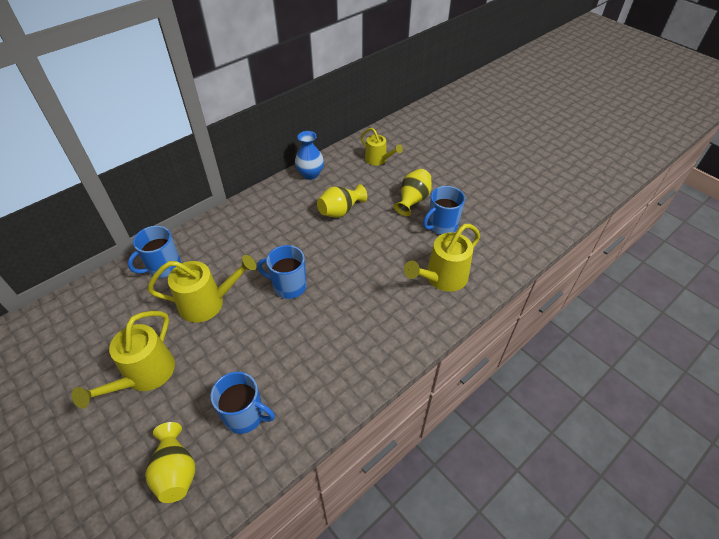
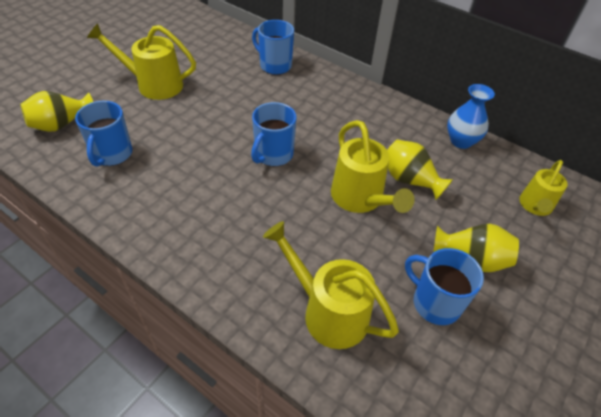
camera: 75 degrees right, 0 degrees up
yellow watering can [148,255,256,323] -> yellow watering can moved to [331,120,415,213]
blue mug [257,245,307,299] -> blue mug turned 150 degrees counterclockwise [251,102,296,166]

